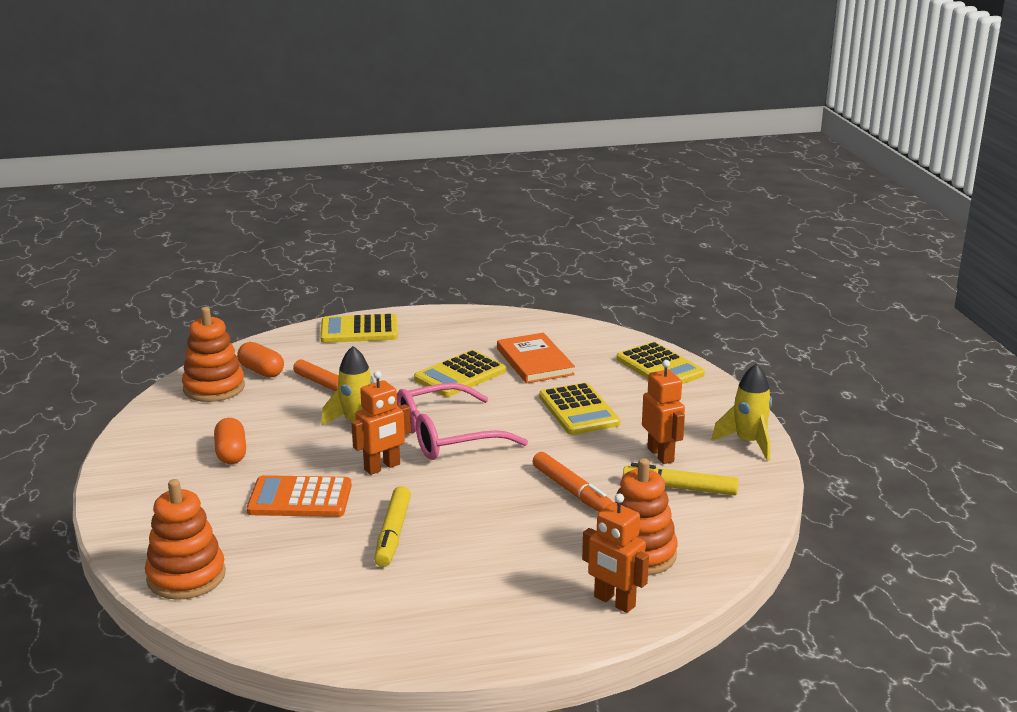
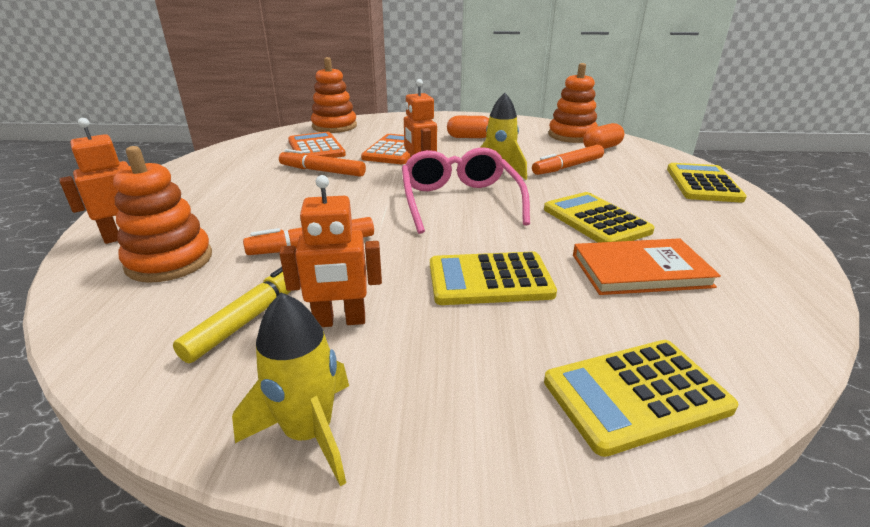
camera: 105 degrees right, 5 degrees up
yellow marker [374,486,411,567] -> orange marker [279,149,366,177]
none -> orange calculator [288,132,346,158]

